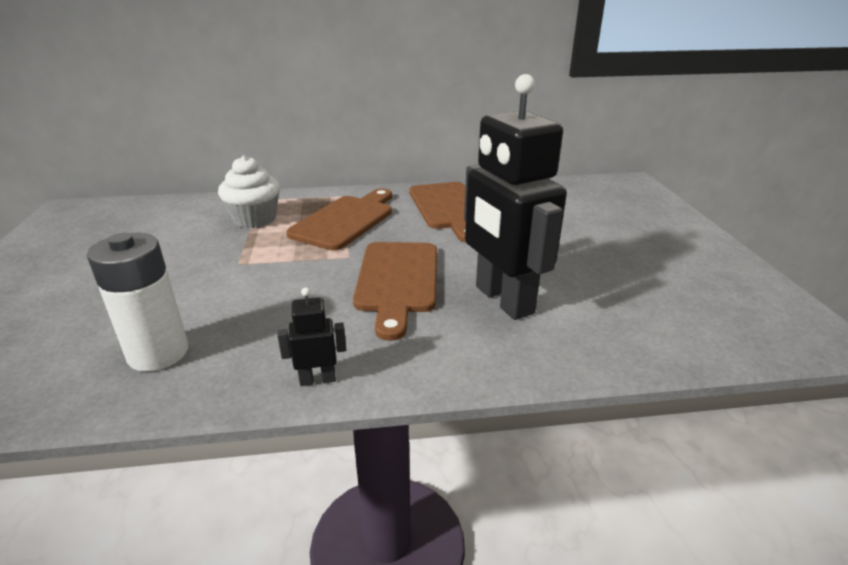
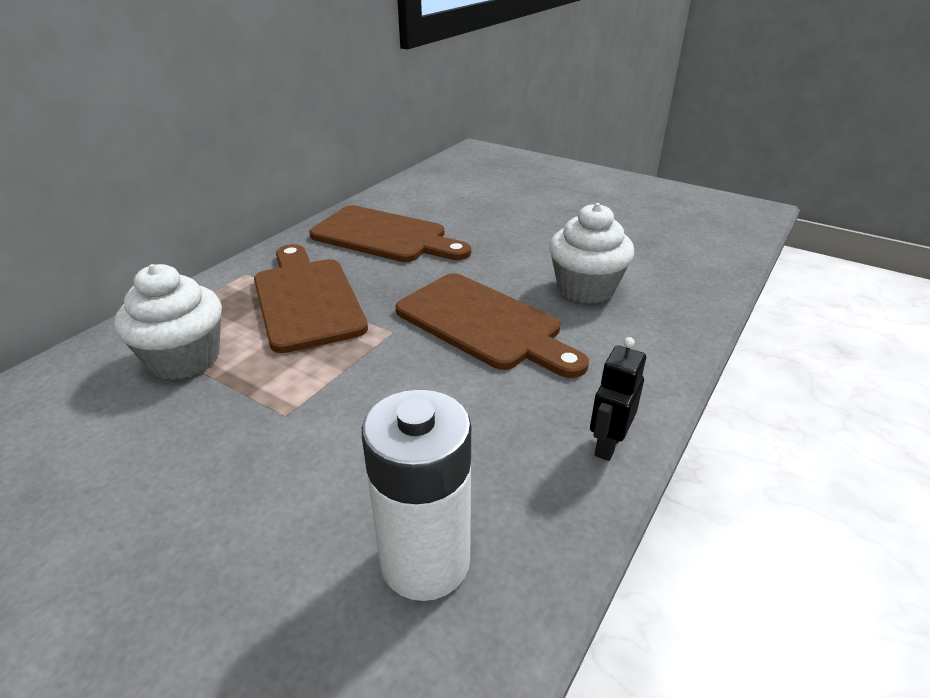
camera: 50 degrees left, 5 degrees up
black robot [464,74,567,320] -> white cupcake [549,203,634,304]

